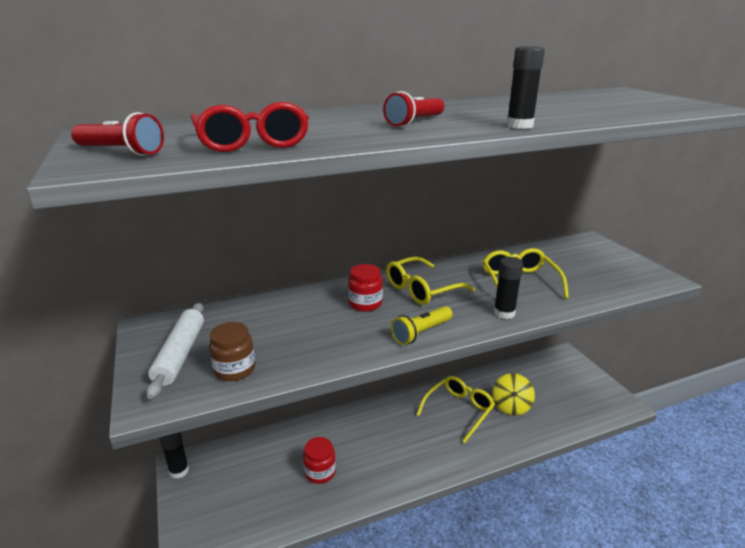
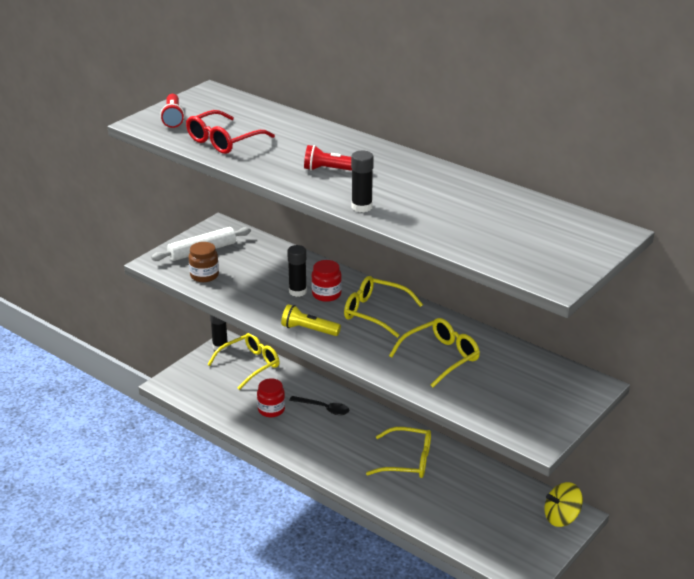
camera: 60 degrees right, 5 degrees up
yellow spinning top [492,373,535,415] -> yellow spinning top moved to [545,482,583,527]
black glue stick [494,257,523,319] -> black glue stick moved to [287,245,307,297]
none -> yellow glasses [207,333,280,390]
none -> black spoon [289,396,349,415]

